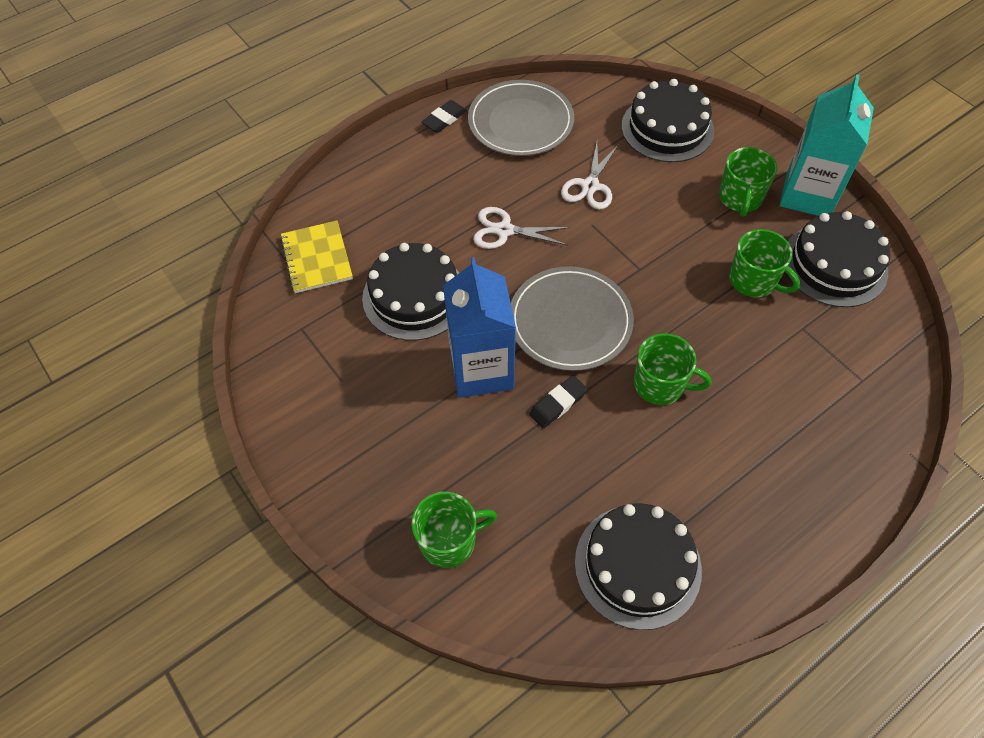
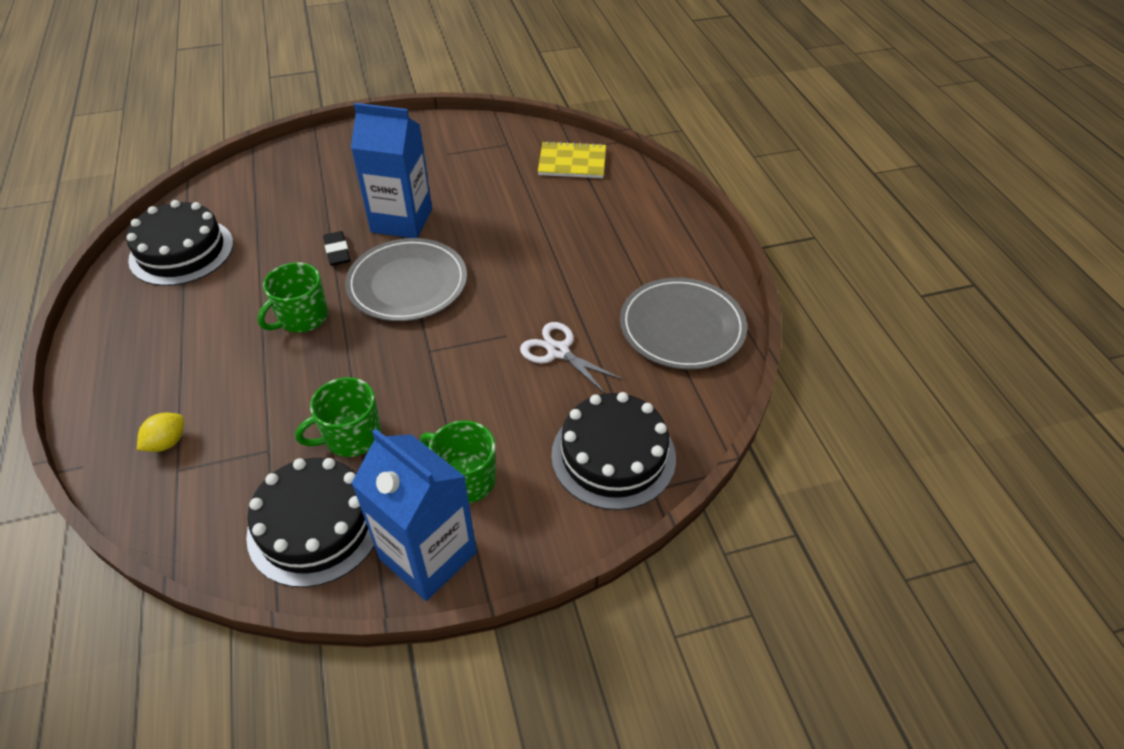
camera: 110 degrees right, 10 degrees down
black cake [362,243,459,341] -> none
green mug [411,492,497,568] -> none
black eraser [421,100,467,133] -> none
white scissors [473,207,570,249] -> none
turquoise carton [779,74,874,216] -> blue carton [351,428,477,601]
none -> yellow lemon [137,413,184,452]

